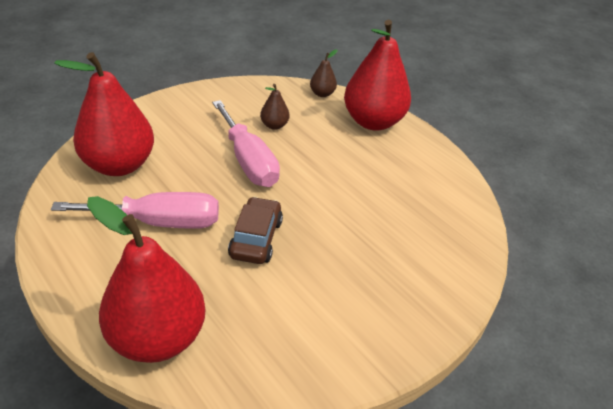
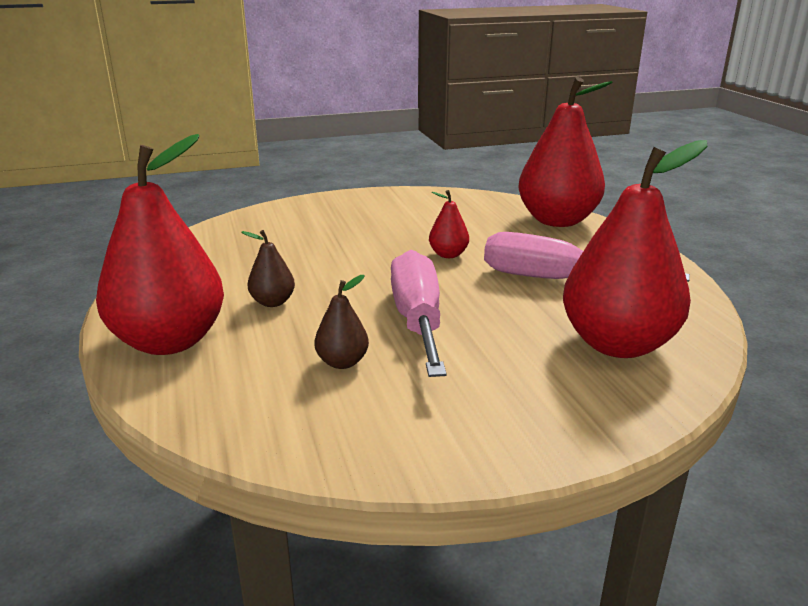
camera: 155 degrees left, 15 degrees down
brown car [228,197,283,264] -> red pear [429,190,469,258]
brown pear [310,49,337,97] -> brown pear moved to [241,230,295,307]

